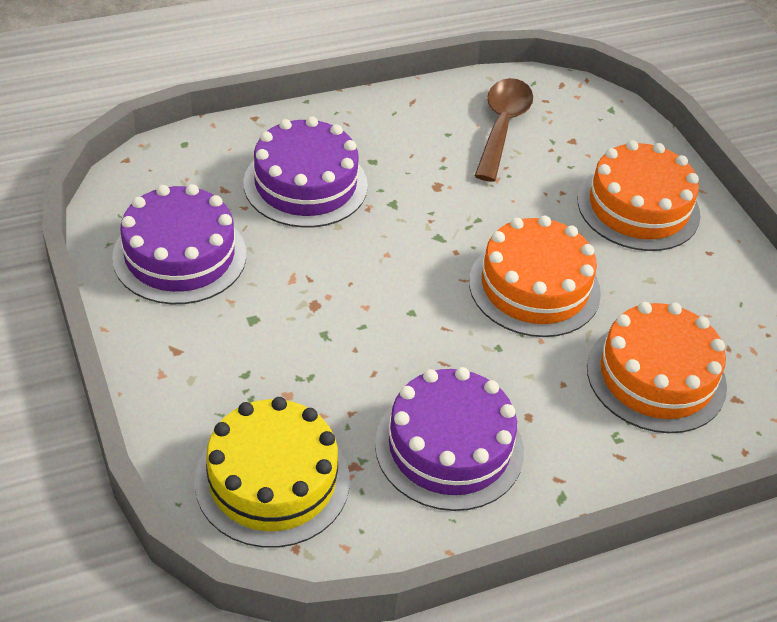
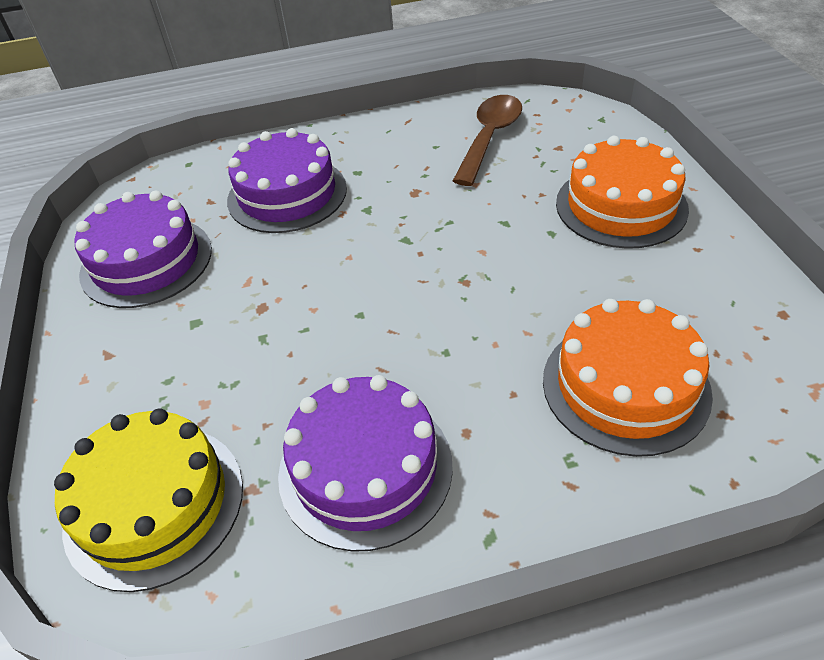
camera: 15 degrees right, 0 degrees up
orange cake [469,216,601,337] -> none

